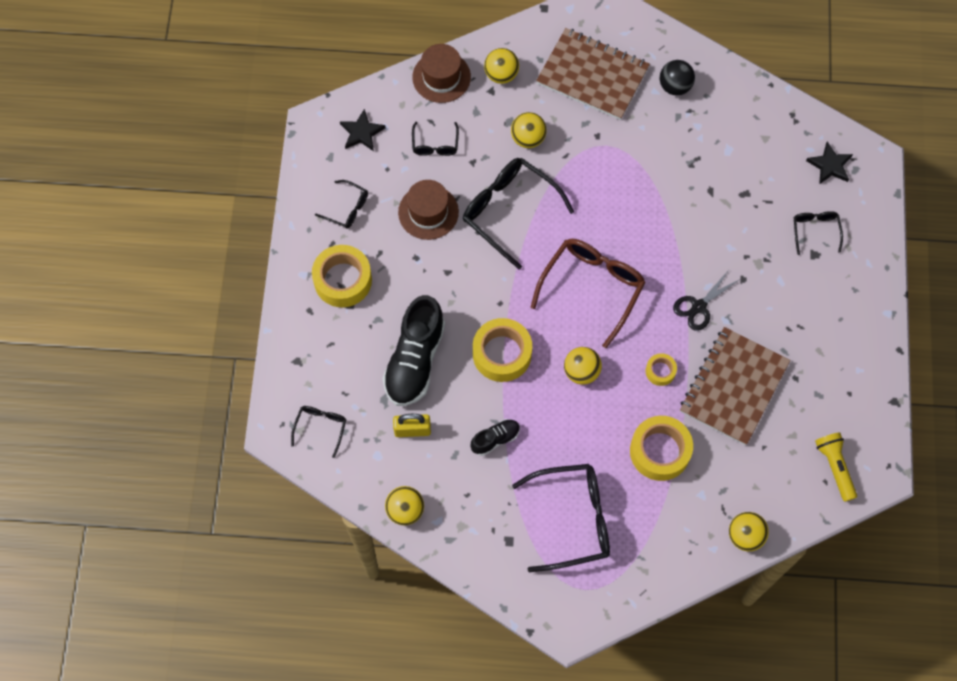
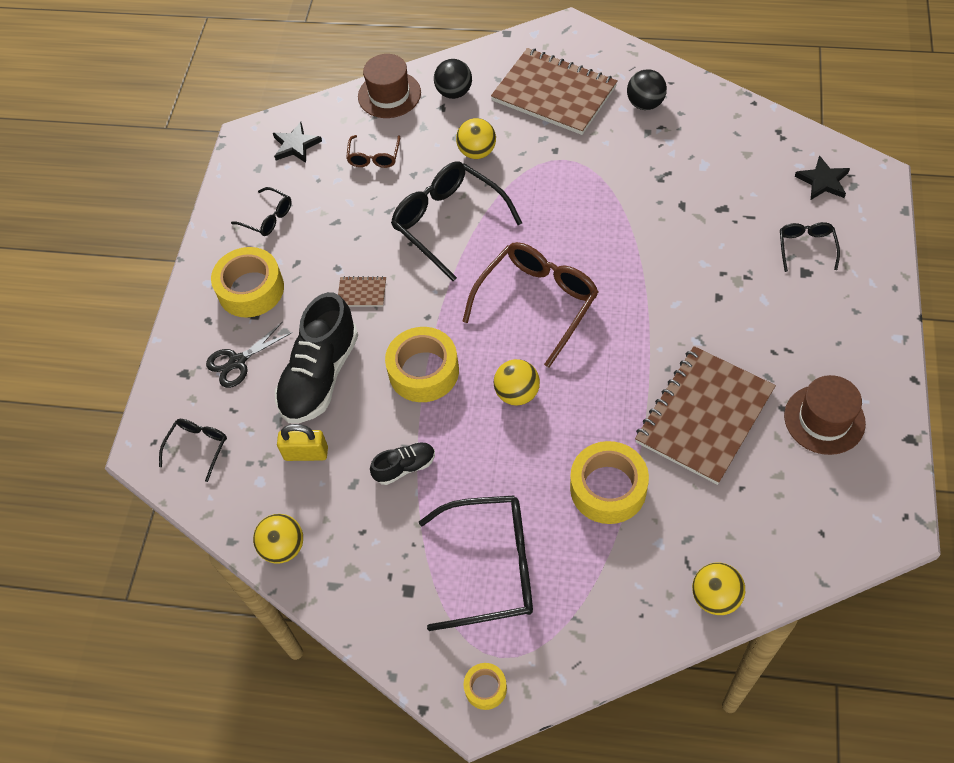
camera: 10 degrees right, 10 degrees down
brown hat [398,180,459,240] -> brown hat moved to [784,375,866,455]
black glasses [412,122,459,156] -> brown glasses [346,135,400,168]
yellow ball [484,48,519,84] -> black ball [434,59,472,99]
yellow tape [646,353,677,386] -> yellow tape moved to [463,663,507,710]
black scissors [673,270,740,331] -> black scissors moved to [206,322,293,388]
yellow flashlight [815,432,857,502] -> none
none -> brown notebook [338,276,386,307]

